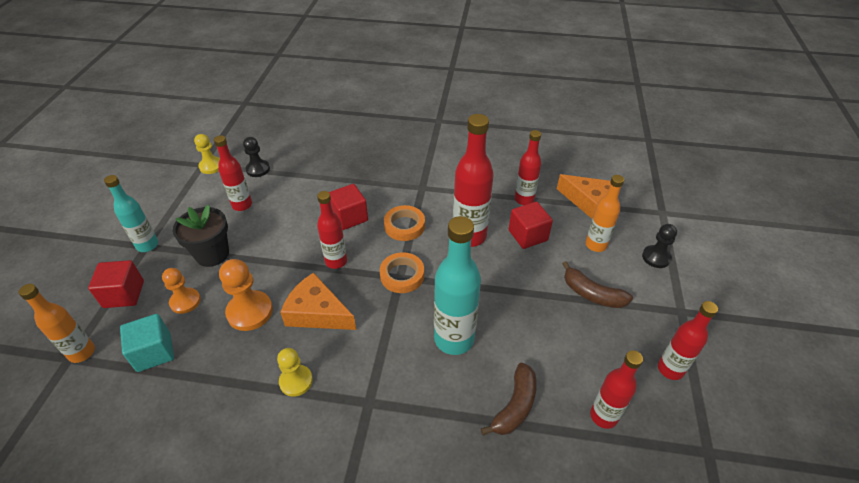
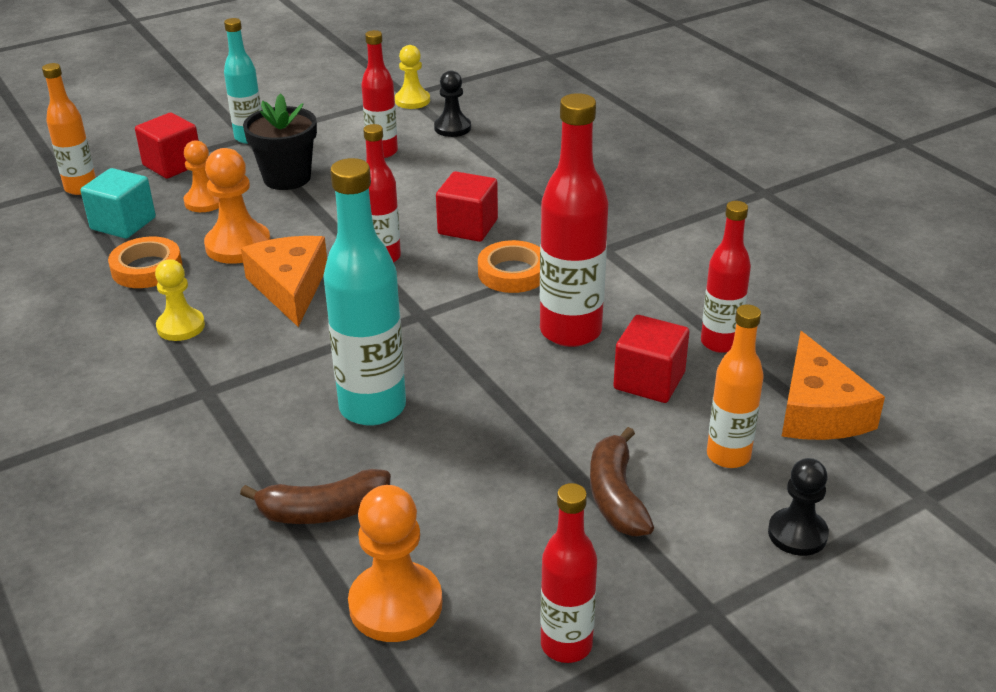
camera: 50 degrees right, 10 degrees down
orange tape [380,252,424,293] -> orange tape moved to [108,237,182,288]
red bottle [590,350,643,429] -> orange pawn [348,485,442,642]

